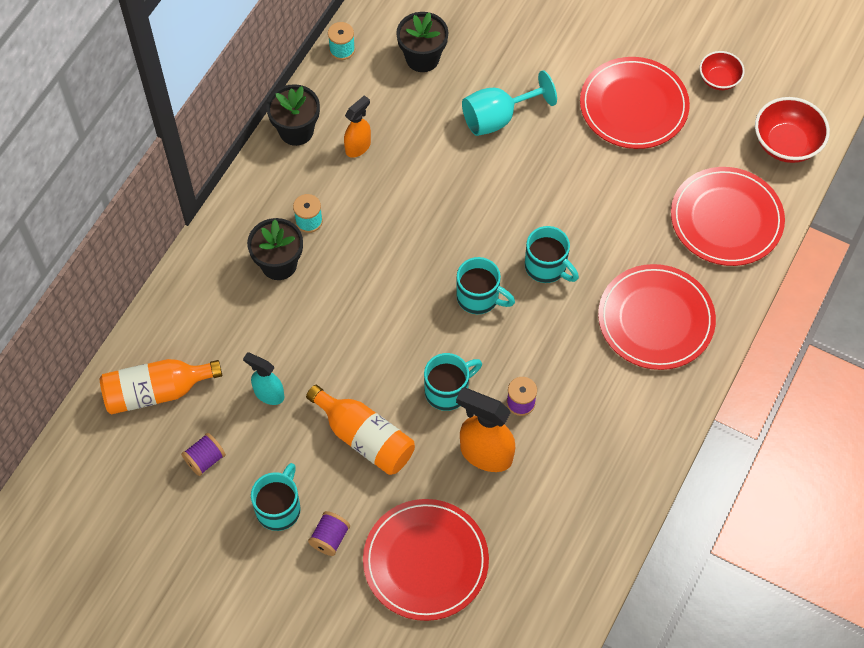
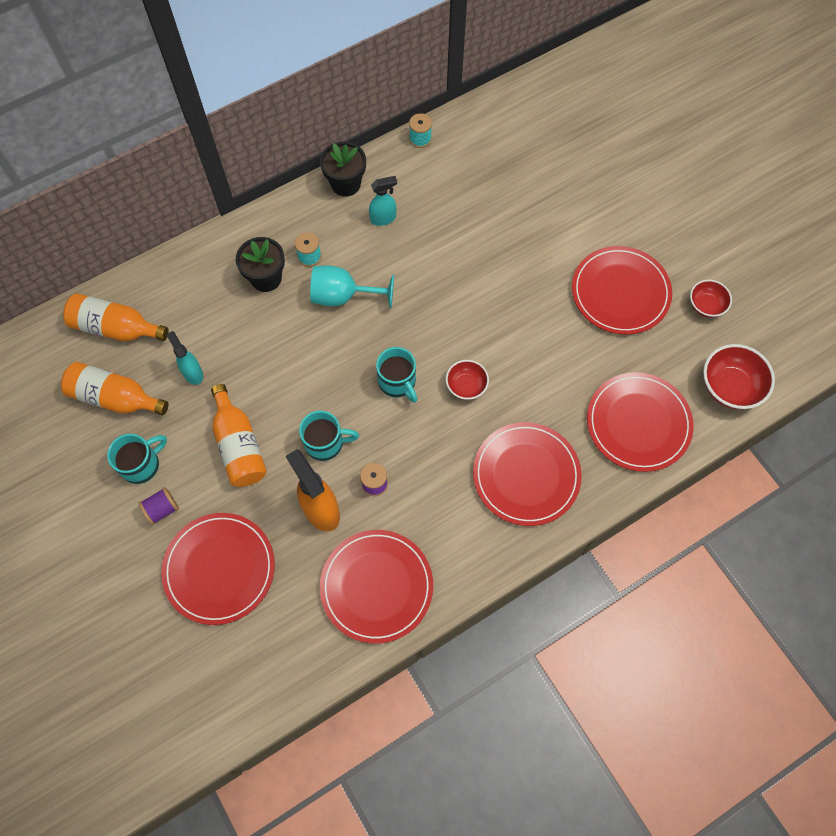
camera: 30 degrees right, 5 degrees up
purple spool [181,433,226,476] -> orange bottle [61,362,169,416]
orange spray bottle [344,95,371,158] -> turquoise spray bottle [369,176,397,226]
black flower pot [396,12,448,72] -> none
turquoise goblet [462,70,557,136] -> turquoise goblet moved to [310,265,394,309]
turquoise mug [525,226,579,283] -> red bowl [446,360,489,400]
none -> red plate [320,530,433,644]

